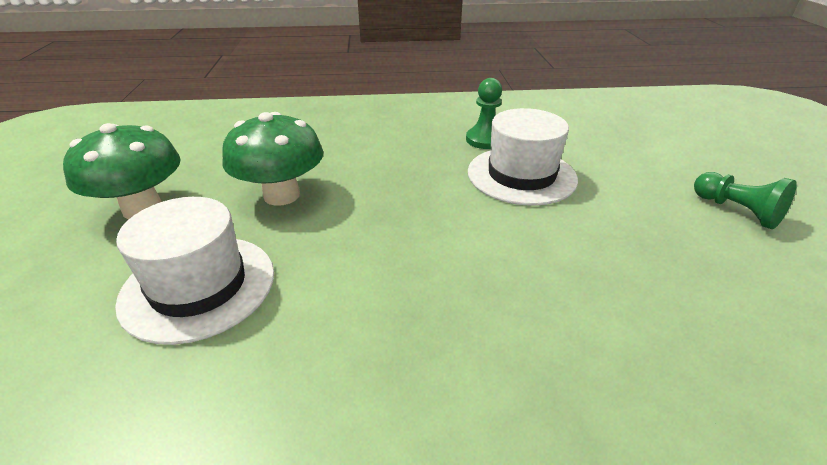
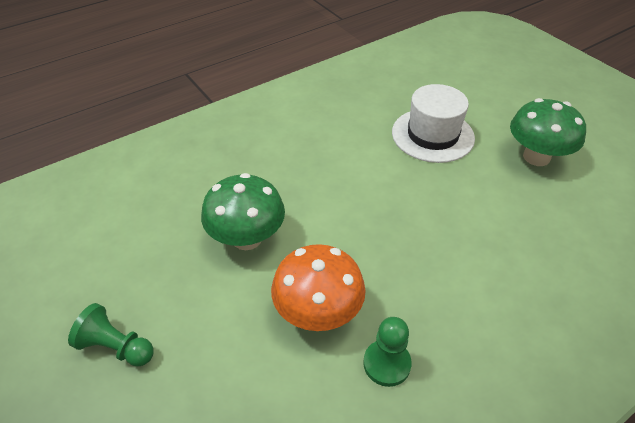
camera: 150 degrees right, 10 degrees up
green mushroom [222,112,323,206] -> green mushroom moved to [201,173,285,250]
white hat [468,108,578,206] -> orange mushroom [271,244,366,331]

